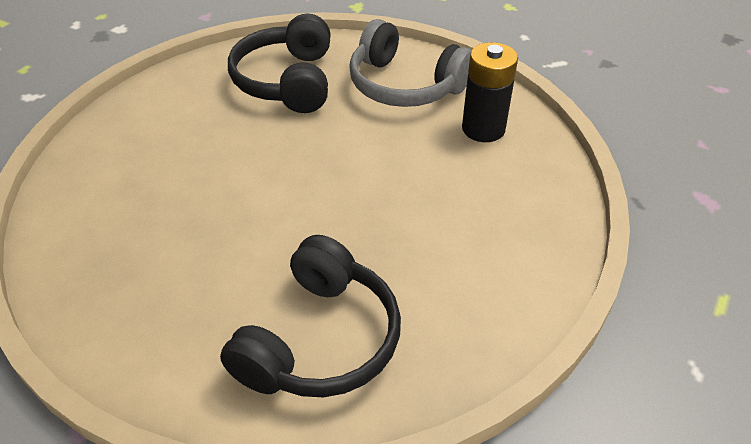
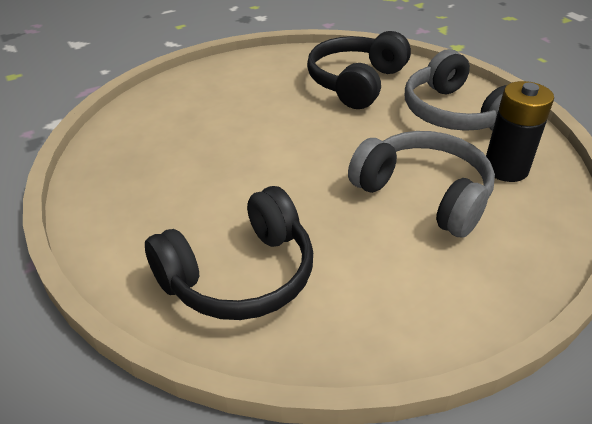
camera: 30 degrees right, 5 degrees down
none -> grey headphones [348,131,495,238]

